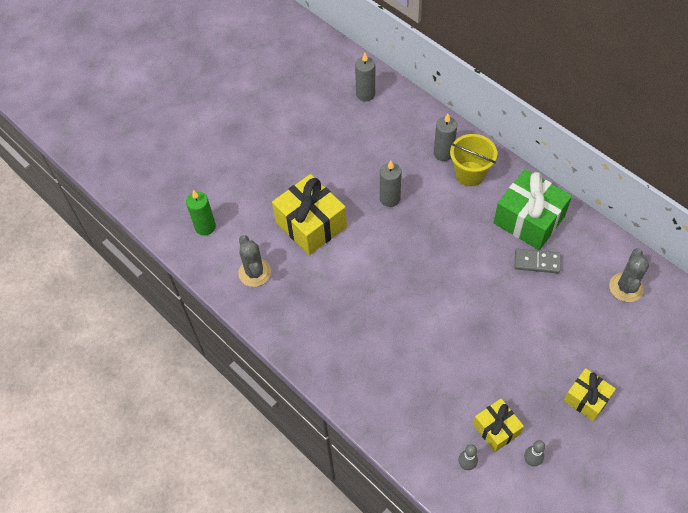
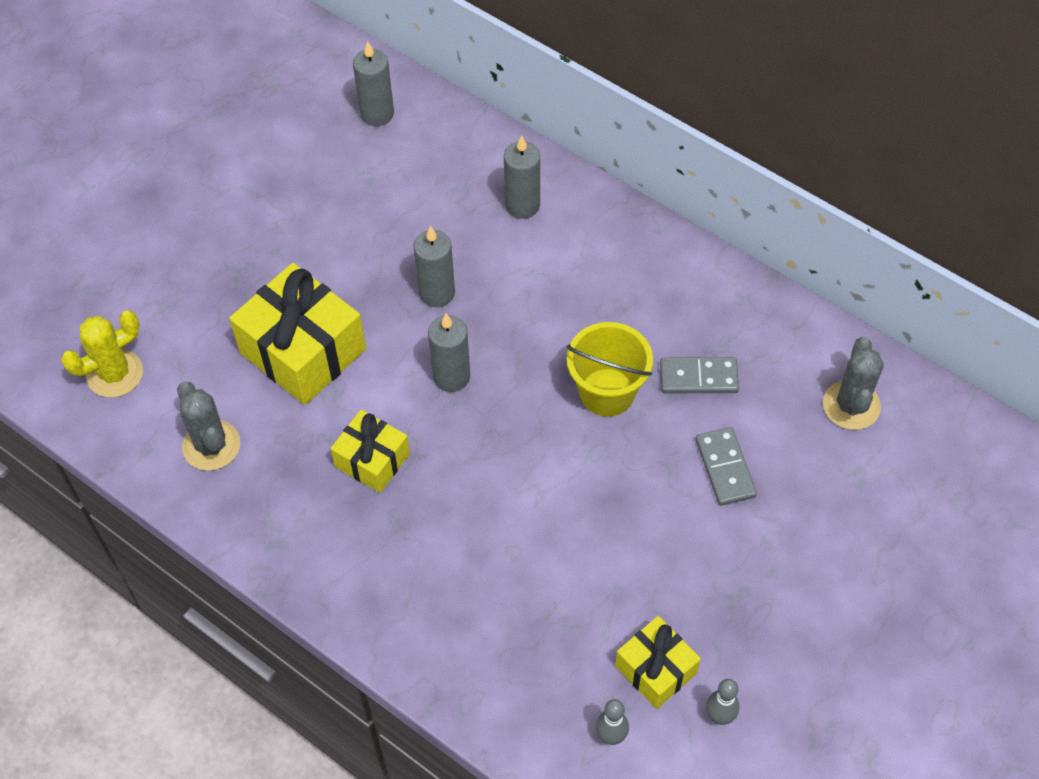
camera: 10 degrees left, 0 degrees up
green candle [186,190,216,236] -> yellow cactus [61,310,143,398]
yellow bucket [450,134,497,186] -> yellow bucket moved to [567,322,653,417]
green gift [494,169,572,250] -> none
yellow gift [564,368,616,421] -> yellow gift moved to [330,410,410,493]
none -> grey candle [428,314,470,392]
none -> grey domino [696,427,757,506]

